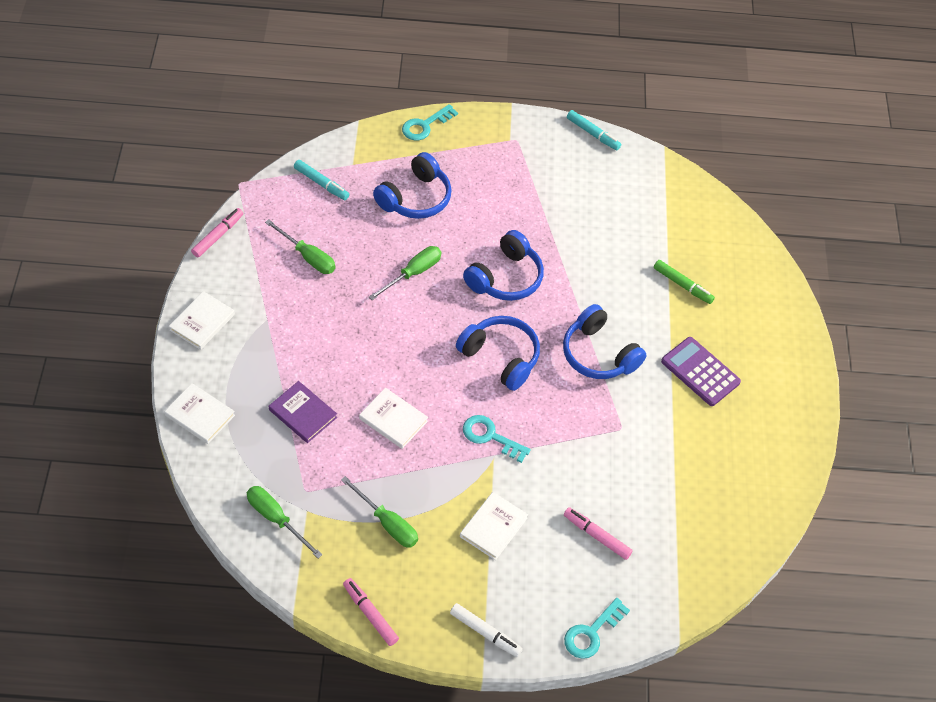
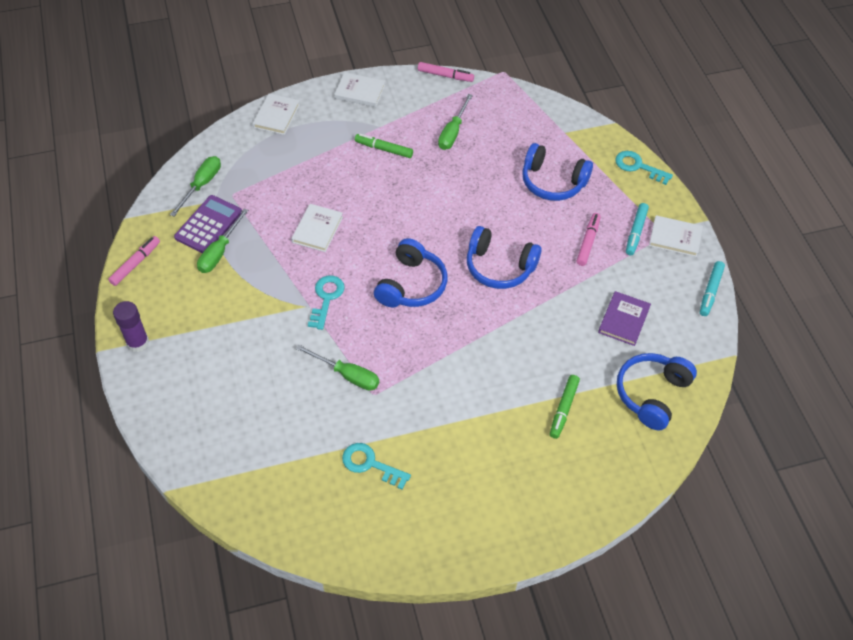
camera: 75 degrees right, 0 degrees up
purple book [269,381,337,443] -> purple book moved to [598,291,651,346]
turquoise marker [294,160,349,200] -> turquoise marker moved to [626,203,649,255]
green screwdriver [369,246,441,300] -> green screwdriver moved to [296,345,379,391]
white marker [450,603,523,657] -> purple glue stick [113,301,149,352]
white book [460,492,528,560] -> white book moved to [649,215,703,257]
blue headphones [563,304,647,379] -> blue headphones moved to [617,353,697,430]
pink marker [564,507,633,560] -> pink marker moved to [576,213,601,266]
turquoise key [564,598,630,659] -> turquoise key moved to [342,443,411,490]
purple calculator [661,337,741,406] -> purple calculator moved to [174,195,242,253]
none -> green marker [355,134,413,158]

